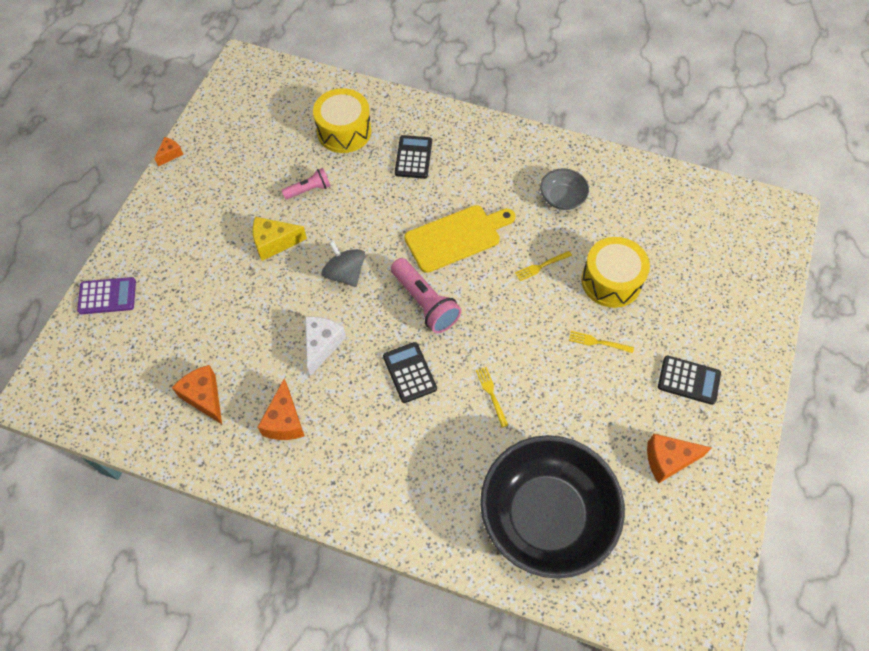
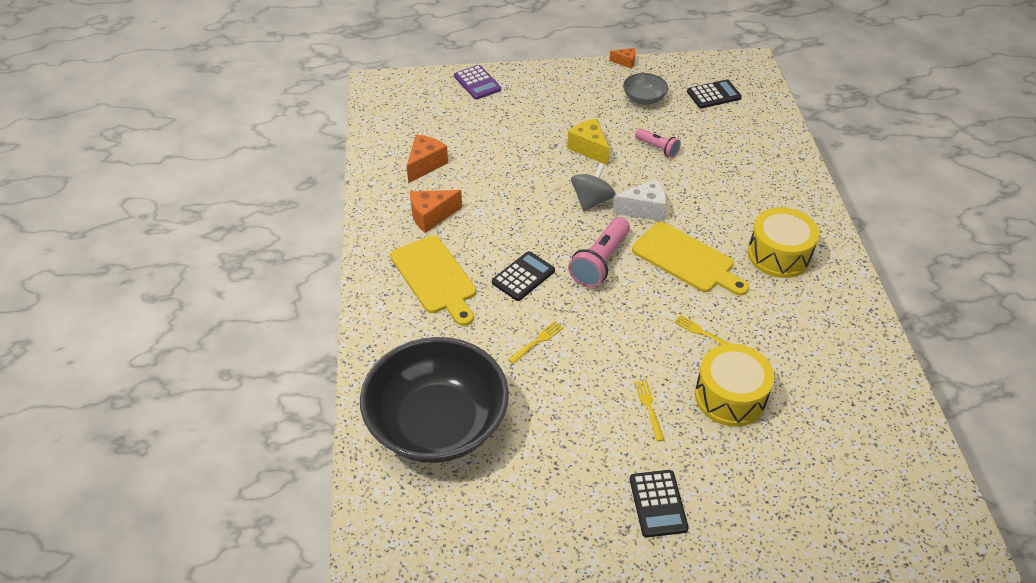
camera: 65 degrees right, 15 degrees down
white cheese [305,316,346,376] -> white cheese moved to [613,179,666,221]
yellow drum [313,88,371,153] -> yellow drum moved to [748,207,819,278]
black calculator [395,135,432,179] -> black calculator moved to [687,80,742,108]
grey bowl [540,168,589,210] -> grey bowl moved to [623,73,668,105]
orange cheese [647,434,712,484] -> none
none -> yellow cutting board [390,236,476,326]

